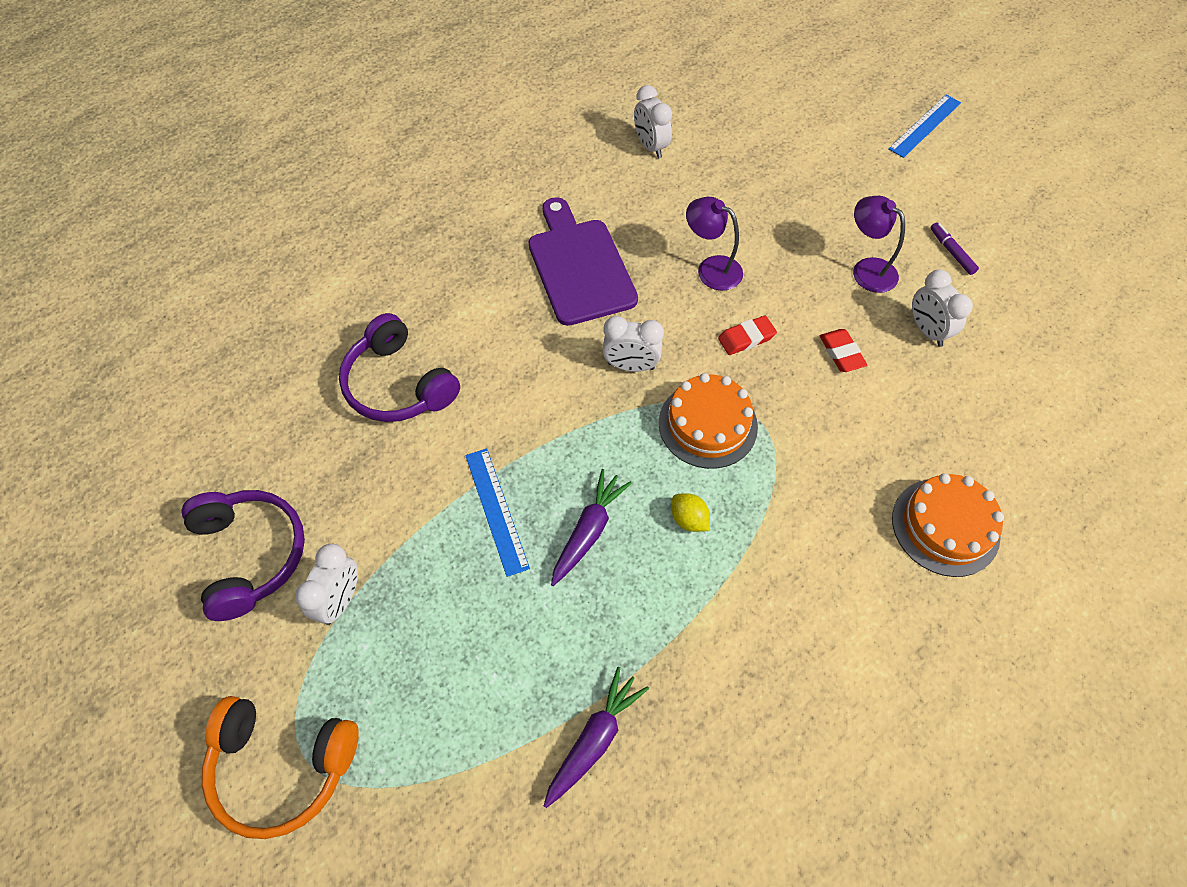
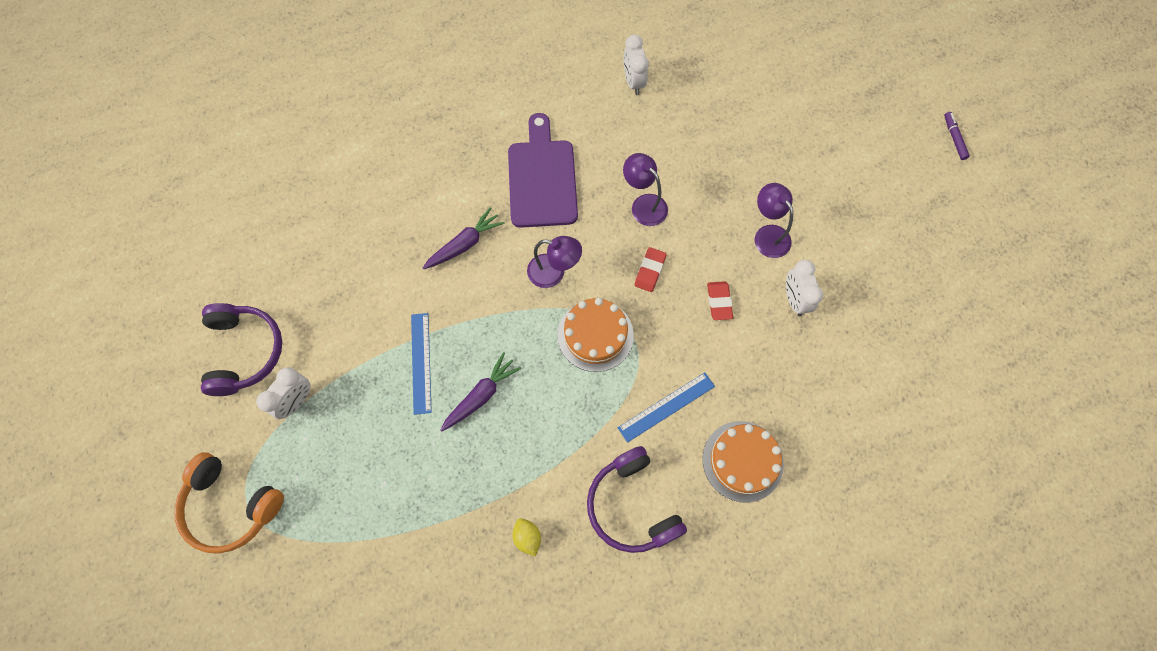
camera: 15 degrees right, 10 degrees up
purple headphones [339,313,460,422] -> purple headphones moved to [587,446,687,553]
purple carrot [544,667,649,808] -> purple carrot moved to [423,207,505,269]
white clock [602,316,664,372] -> purple lamp [527,236,582,288]
yellow lemon [671,493,710,532] -> yellow lemon moved to [512,518,541,556]
red eraser [718,315,777,355] -> red eraser turned 60 degrees counterclockwise [634,247,667,292]
blue ruler [888,95,961,158] -> blue ruler moved to [618,372,715,443]
purple marker [931,222,979,275] -> purple marker moved to [944,112,970,160]

